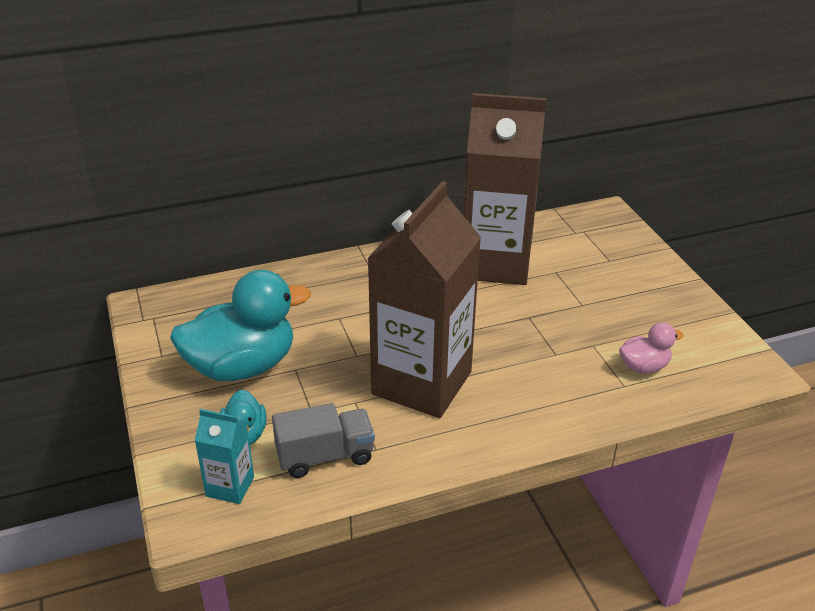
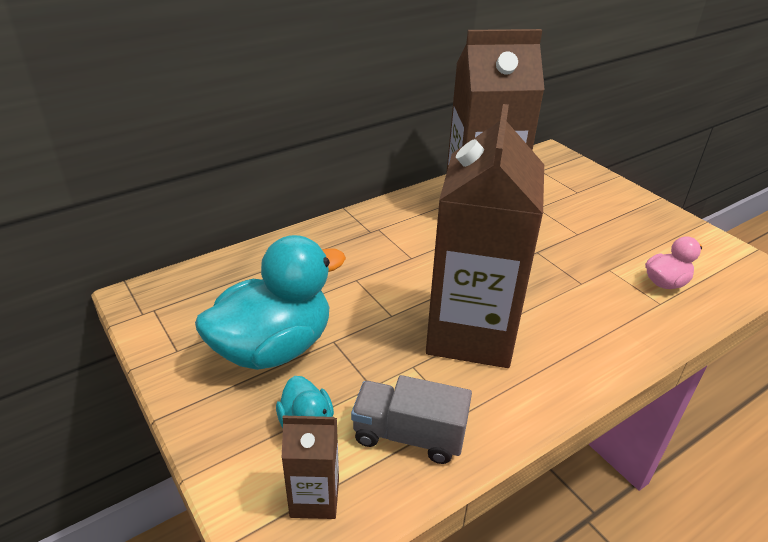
camera: 15 degrees left, 0 degrees up
turquoise carton [195,409,254,504] -> brown carton [282,416,339,519]
grey truck [272,403,375,478] -> grey truck turned 135 degrees counterclockwise [351,375,472,464]

